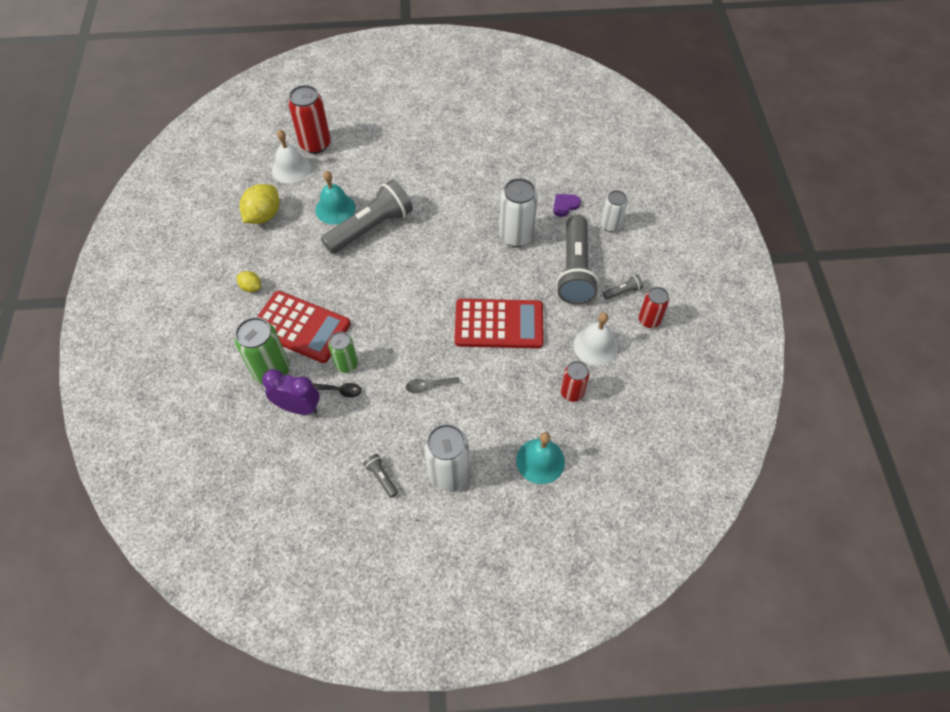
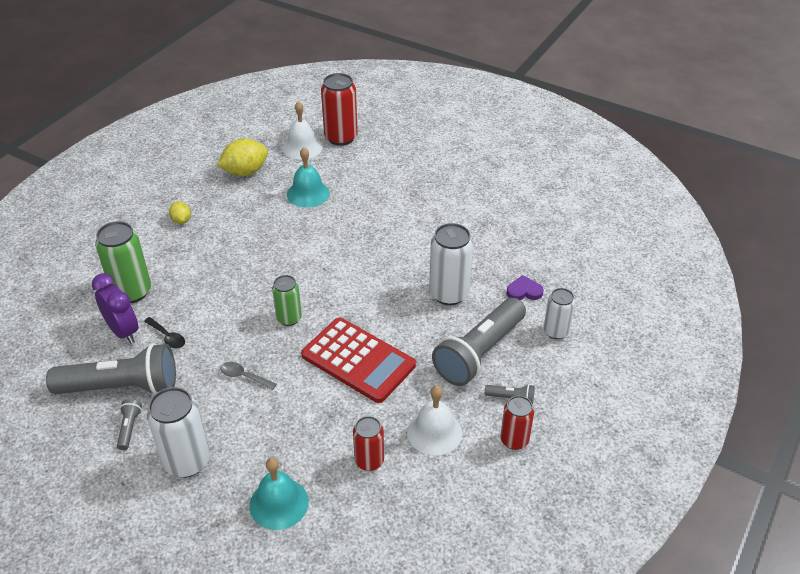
camera: 35 degrees right, 15 degrees down
red calculator [257,291,351,363] -> none
grey flashlight [321,179,413,254] -> grey flashlight moved to [46,343,176,395]
green can [328,332,358,373] -> green can moved to [272,275,302,326]

